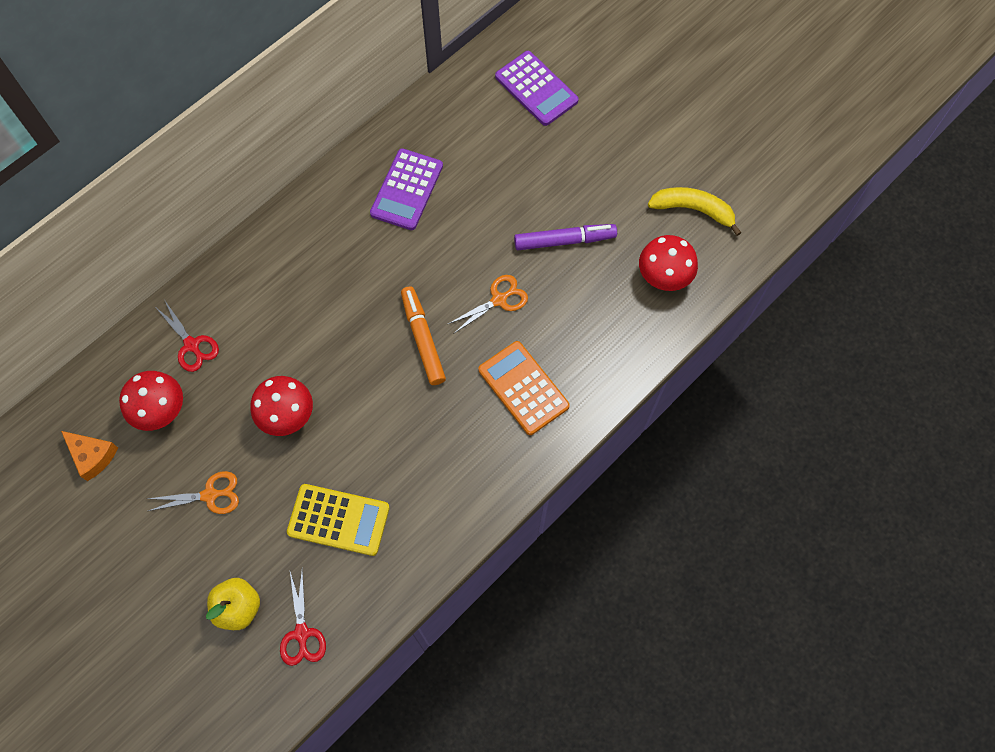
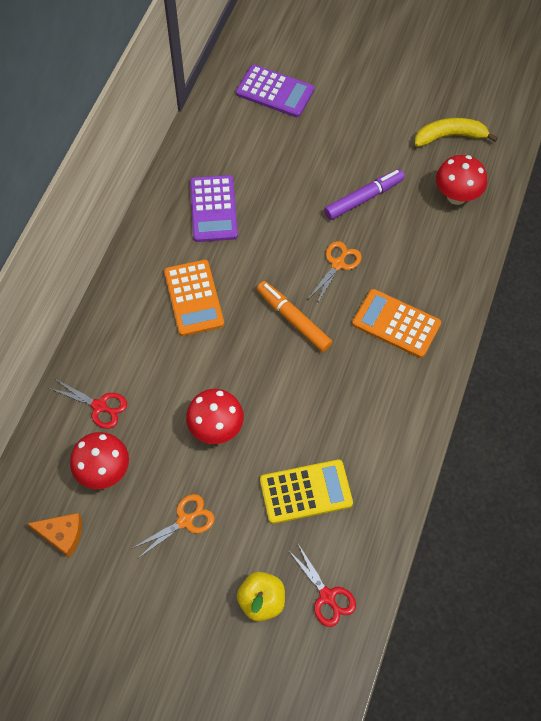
camera: 25 degrees left, 5 degrees down
none -> orange calculator [164,260,224,336]

